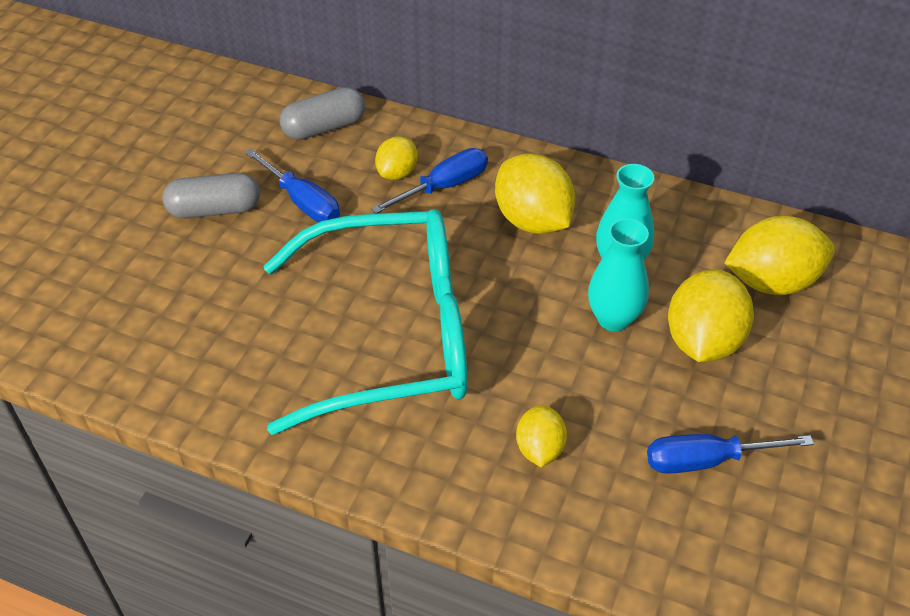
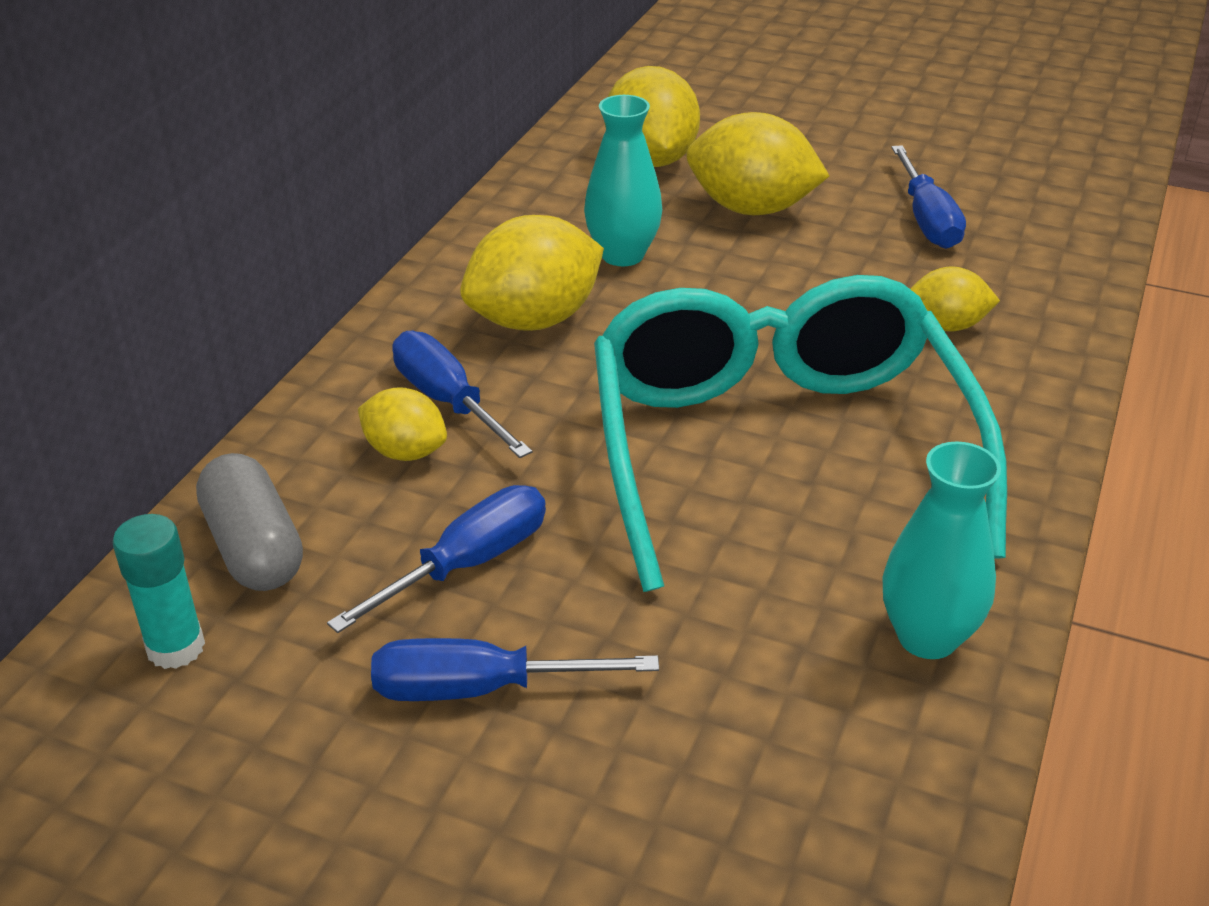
camera: 90 degrees left, 10 degrees down
grey capsule [162,173,260,218] -> blue screwdriver [371,638,659,701]
turquoise vase [588,218,649,332] -> turquoise vase moved to [883,441,1001,659]
none -> turquoise glue stick [113,514,205,669]

